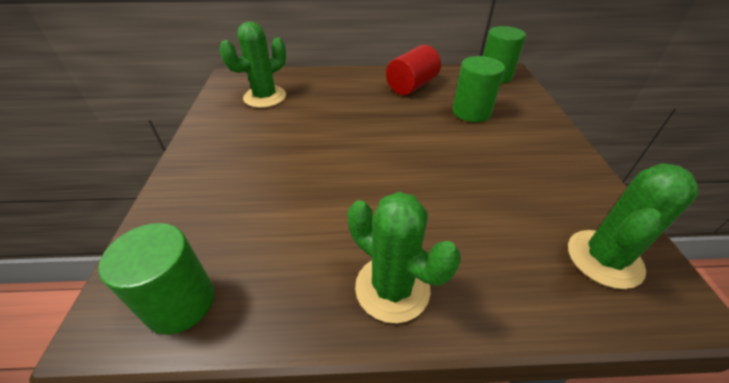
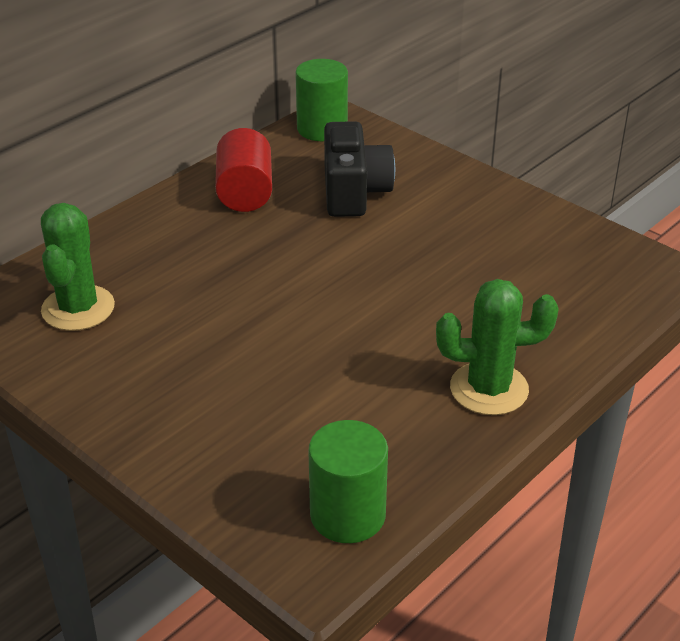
camera: 45 degrees left, 5 degrees down
green cylinder [452,56,505,122] -> black camera [324,121,395,217]
green cactus [568,163,699,289] -> none

